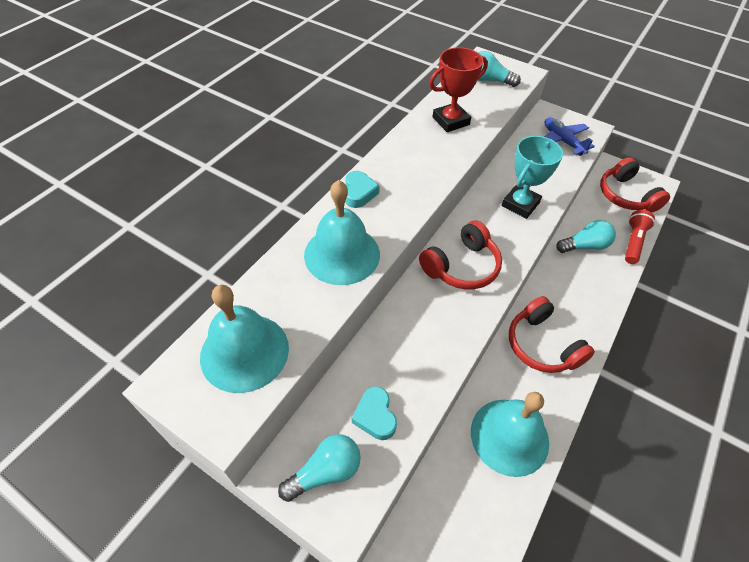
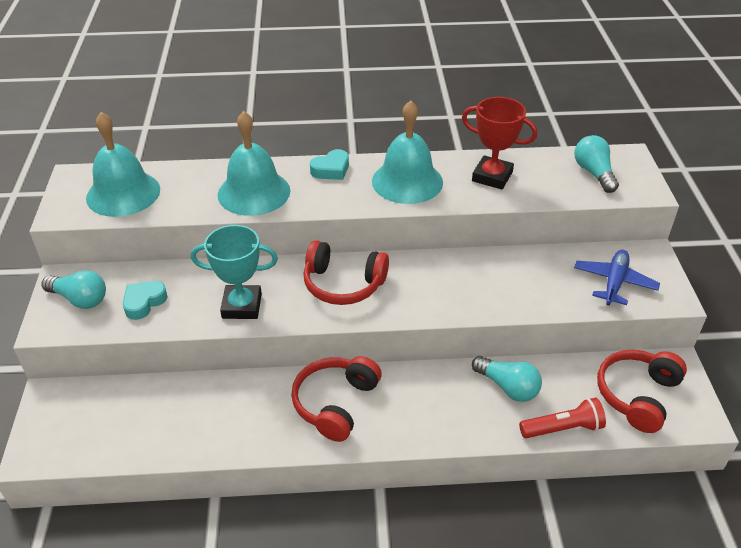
camera: 55 degrees right, 10 degrees down
turquoise bell [471,392,549,477] -> turquoise bell moved to [372,100,443,204]
turquoise trophy [502,136,563,219] -> turquoise trophy moved to [191,225,278,319]

